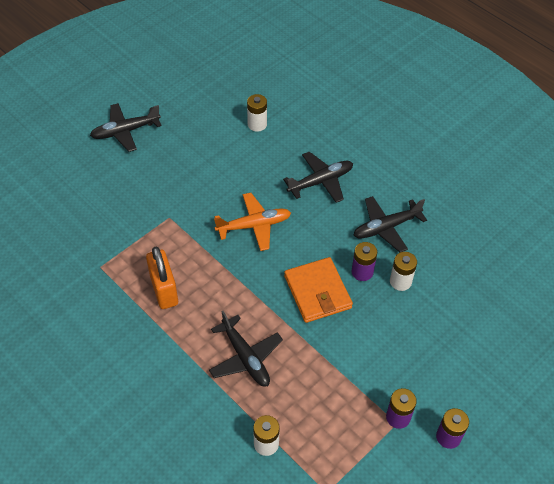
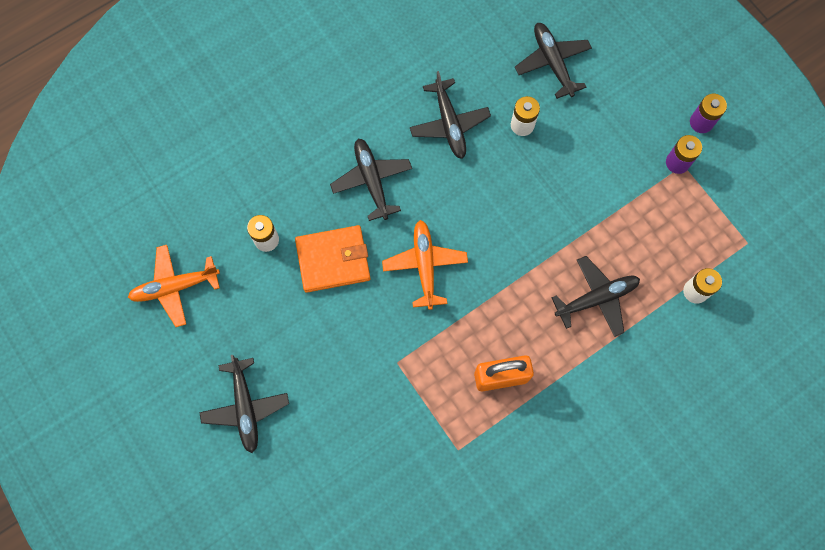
camera: 80 degrees left, 20 degrees up
orange wallet [284,257,353,323] -> orange wallet moved to [295,225,370,292]
purple battery [351,242,377,281] -> none
none -> orange plane [128,245,220,327]
none -> black plane [515,23,592,99]

